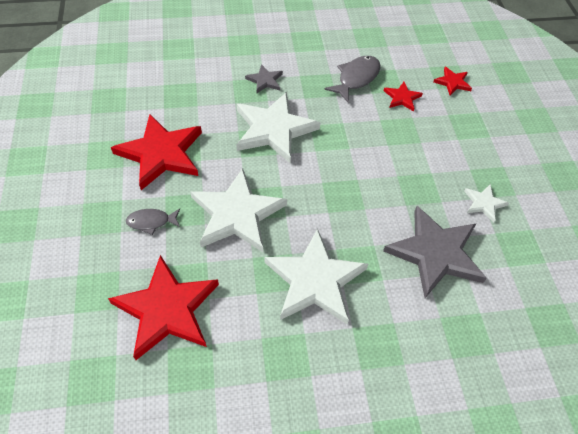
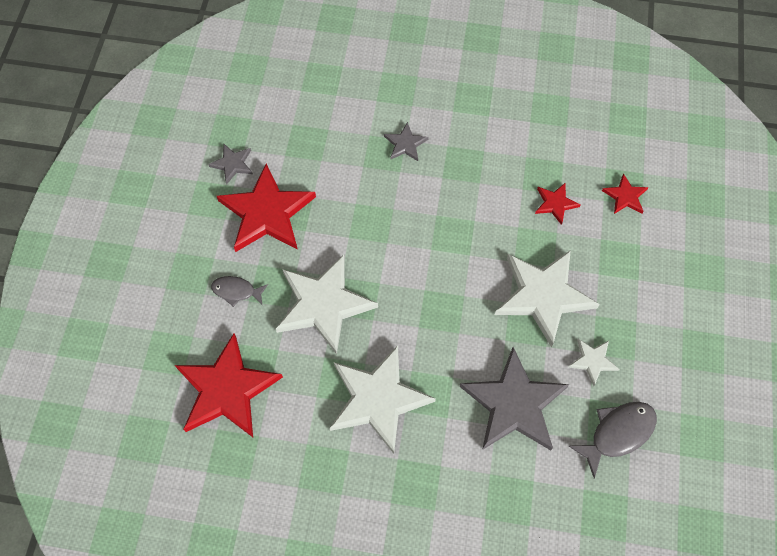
camera: 20 degrees right, 10 degrees up
white star [236,92,320,163] -> white star moved to [495,250,600,347]
grey fish [324,56,380,102] -> grey fish moved to [569,402,657,478]
none -> grey star [208,144,253,184]

